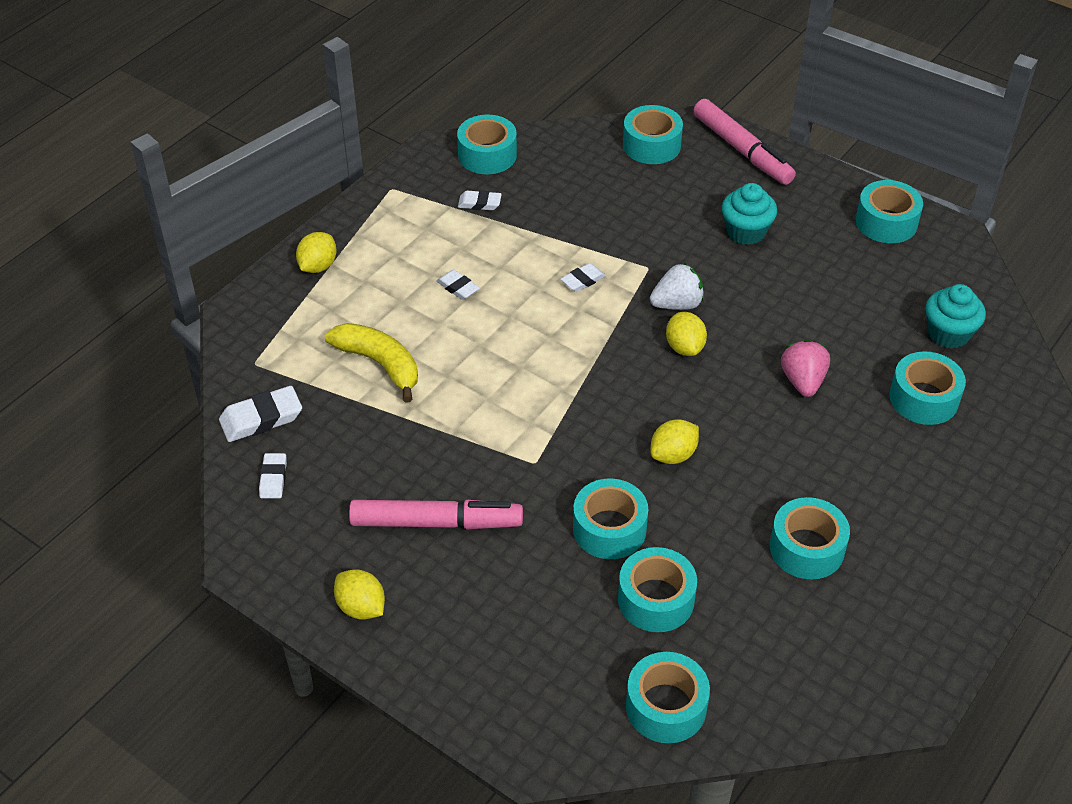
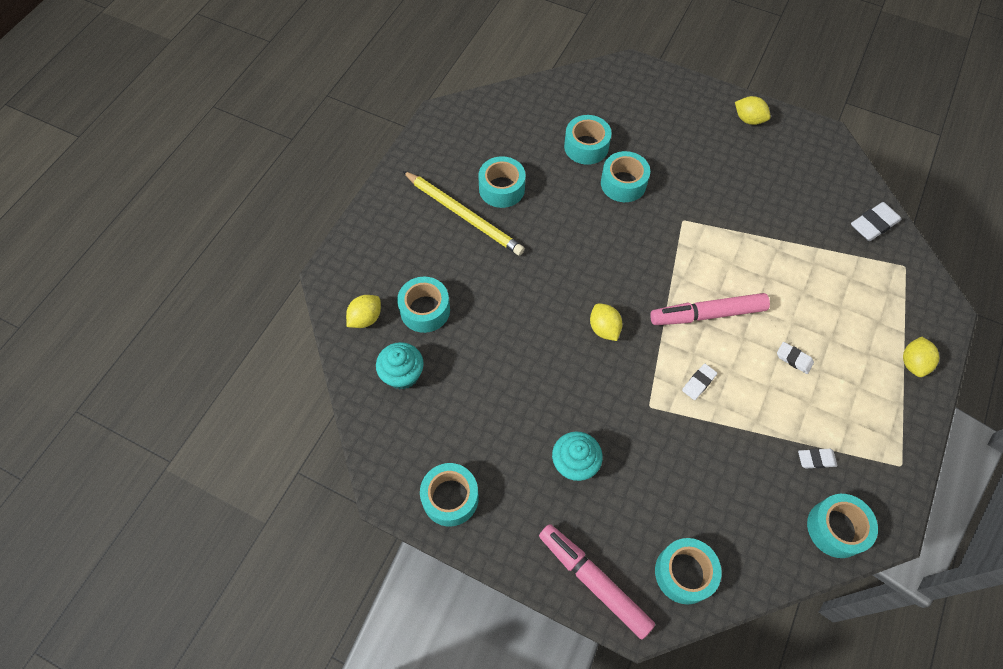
camera: 170 degrees right, 15 degrees up
white eraser [259,453,287,498] -> none
yellow banana [325,323,418,403] -> none
pink marker [349,500,523,529] -> pink marker moved to [650,293,770,325]
turquoise tape [626,652,710,743] -> none
white strawberry [650,263,704,310] -> none
yellow lemon [651,419,699,464] -> yellow lemon moved to [346,295,381,328]
pink strawberry [781,340,830,397] -> none
none -> yellow pencil [403,171,525,256]

